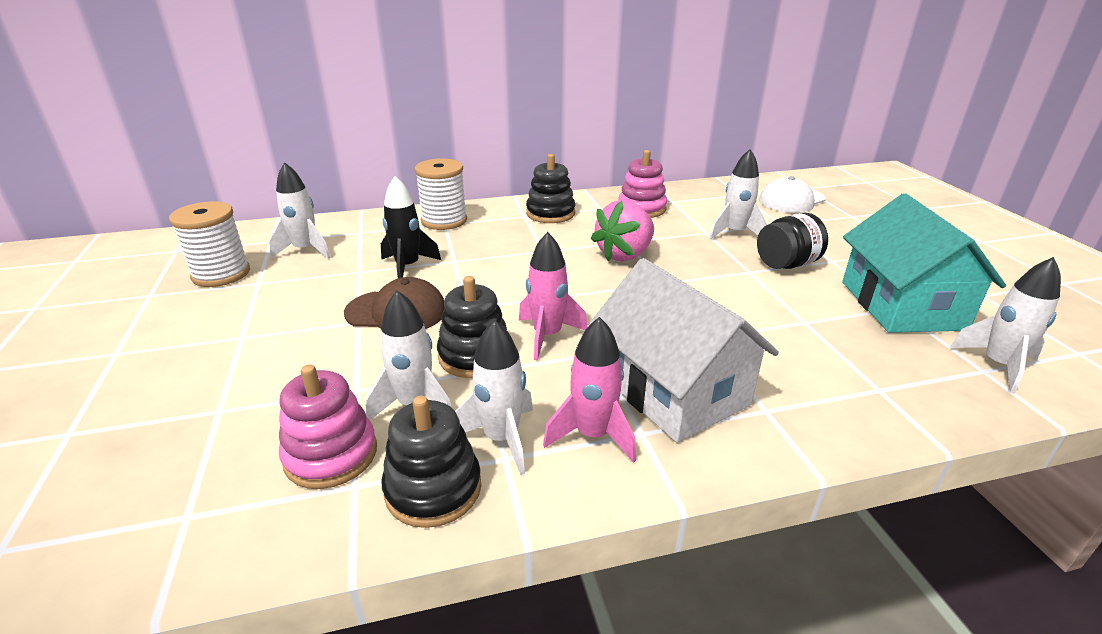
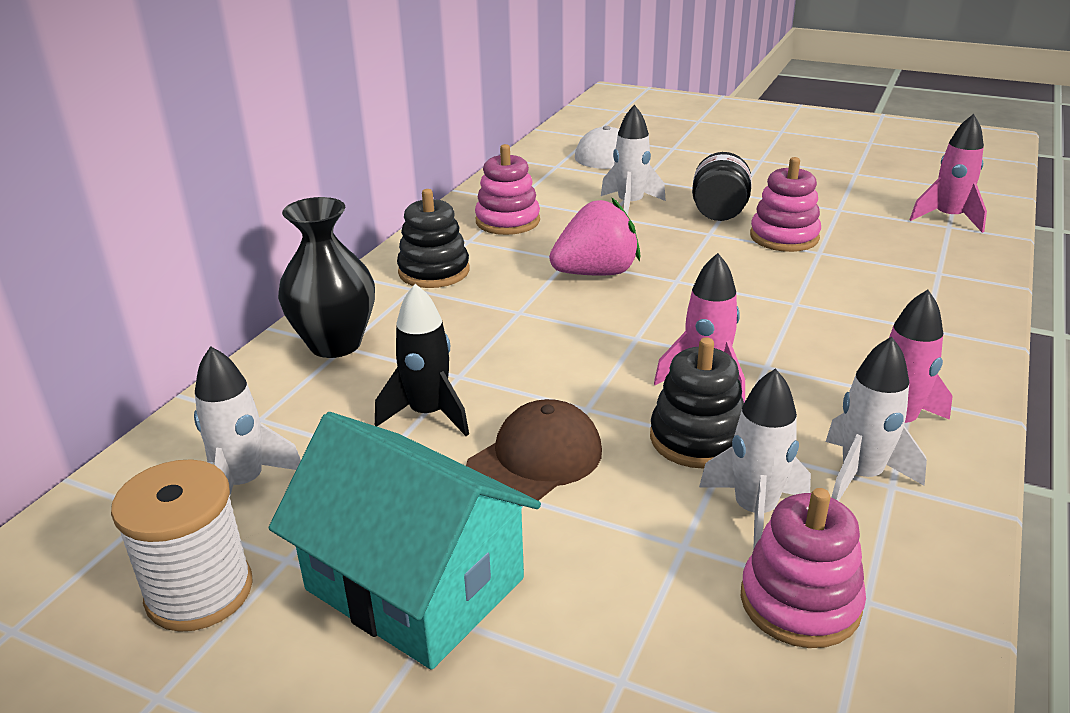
camera: 50 degrees left, 0 degrees up
black stacking toy [382,396,481,528] -> none
white spool [415,158,467,230] -> black vase [278,197,375,358]
white house [589,258,779,442] -> none
pink strawberry [591,200,654,262] -> pink strawberry turned 105 degrees counterclockwise [549,198,640,276]
turquoise house [842,193,1006,333] -> turquoise house moved to [269,412,541,670]
white rocket [950,257,1061,394] -> pink rocket [909,114,987,233]
none -> pink stacking toy [750,157,821,252]

